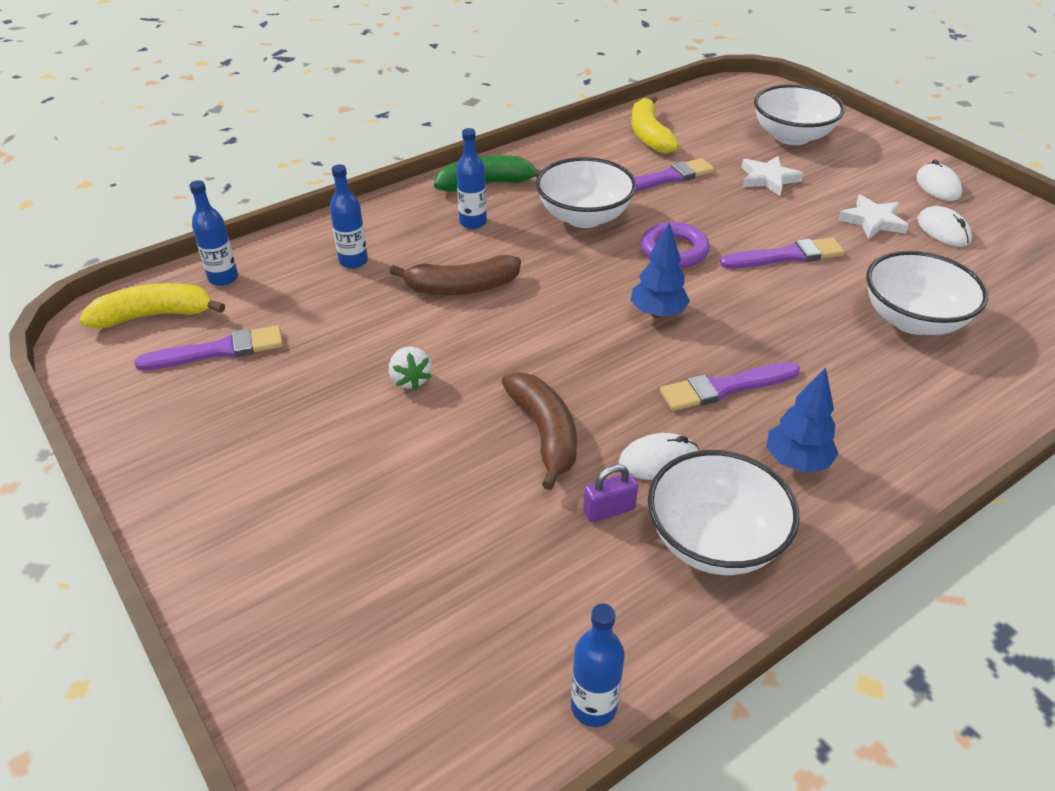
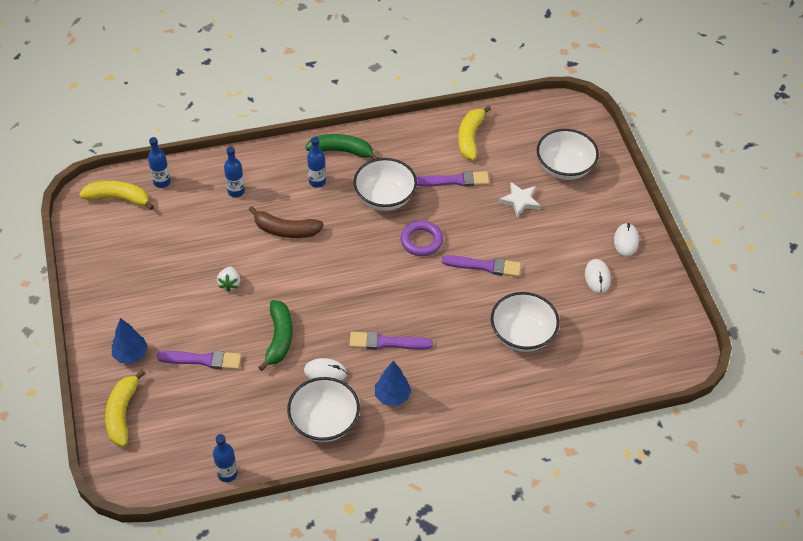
camera: 20 degrees right, 10 degrees up
purple brush [135,325,283,370] -> purple brush moved to [157,350,242,370]
brown banana [501,372,577,490] -> green banana [258,300,293,371]
purple padlock [583,464,638,522] -> none
blue tree [630,223,690,318] -> blue tree moved to [112,318,148,364]
white star [838,195,909,239] -> none
none -> yellow banana [105,370,145,447]

